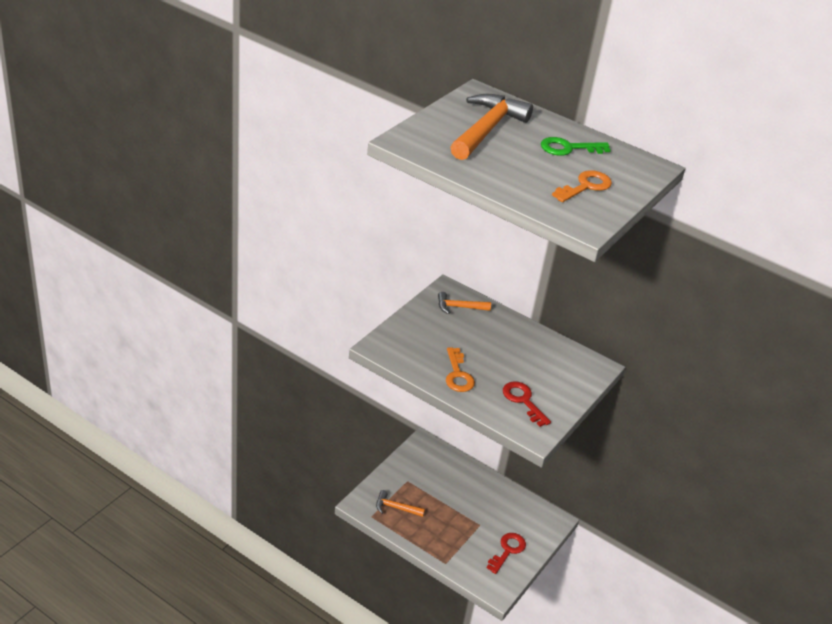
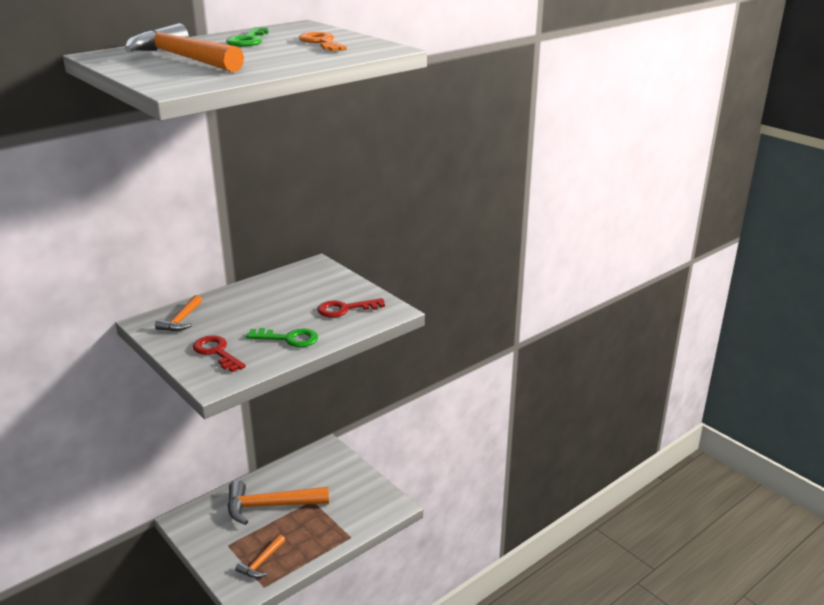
camera: 70 degrees left, 10 degrees down
orange key [446,347,475,392] -> green key [246,328,318,347]
red key [487,533,526,574] -> red key moved to [193,335,246,372]
none -> orange hammer [228,480,329,525]

